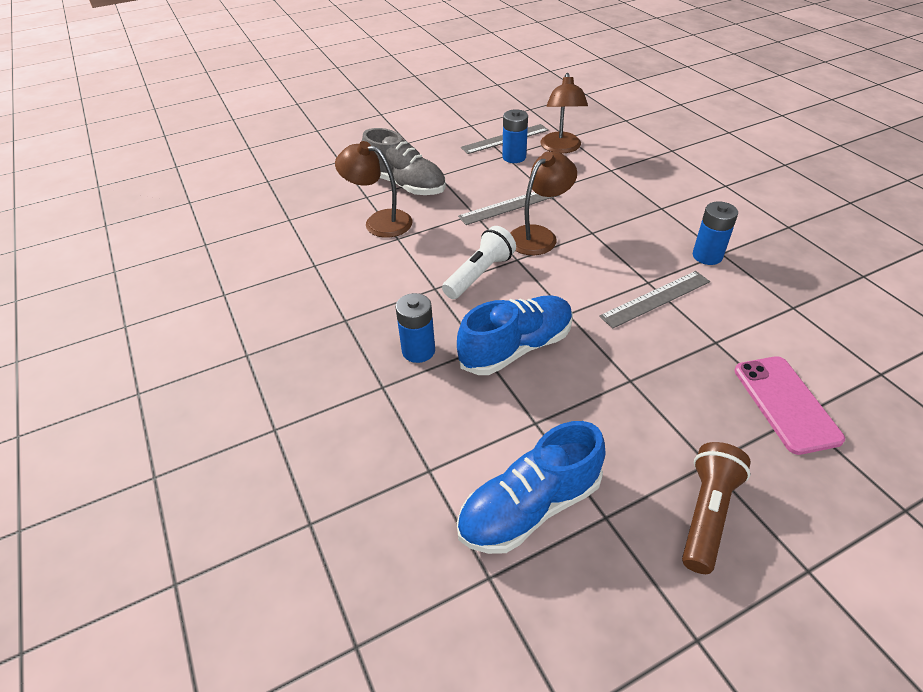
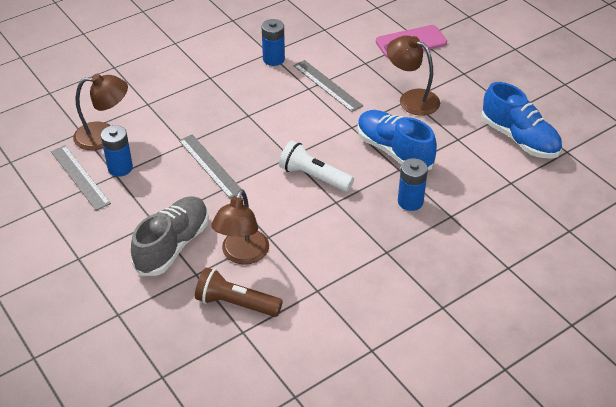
camera: 100 degrees left, 0 degrees up
brown lamp [510,152,577,255] -> brown lamp moved to [387,35,440,116]
brown flashlight [682,442,751,574] -> brown flashlight moved to [195,267,283,317]

